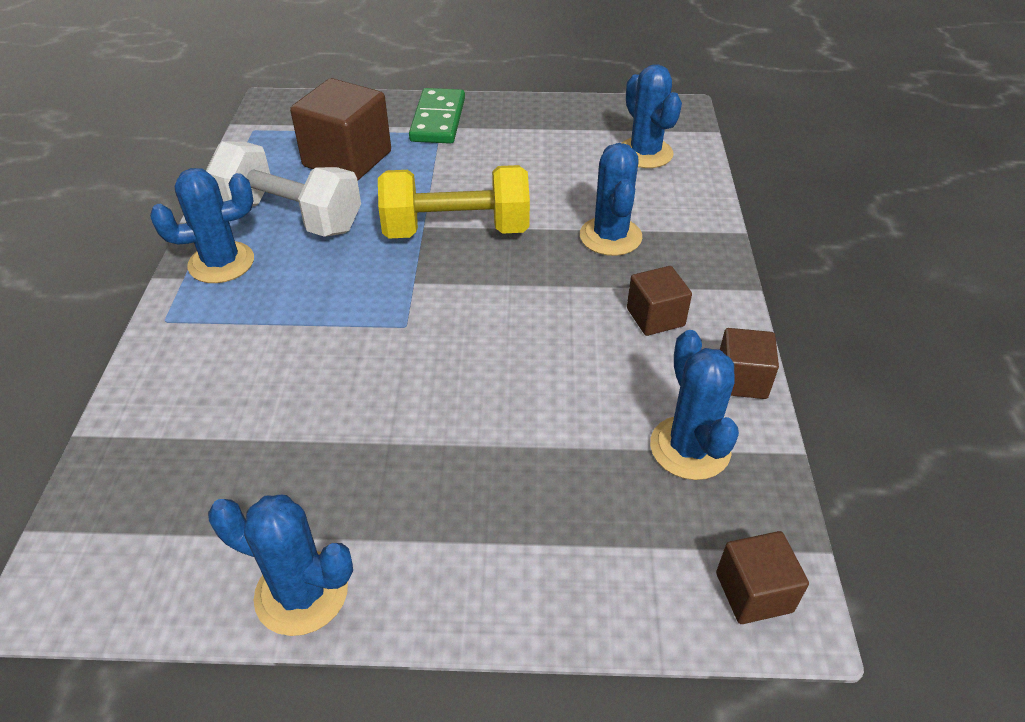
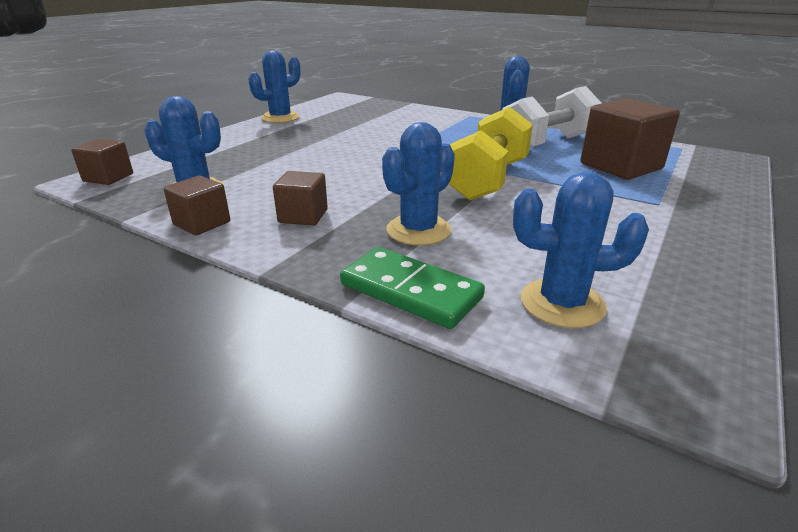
camera: 120 degrees right, 15 degrees down
green domino [409,88,465,144] -> green domino moved to [340,247,485,329]
blue cactus [580,143,642,256] -> blue cactus turned 75 degrees counterclockwise [382,122,455,245]

